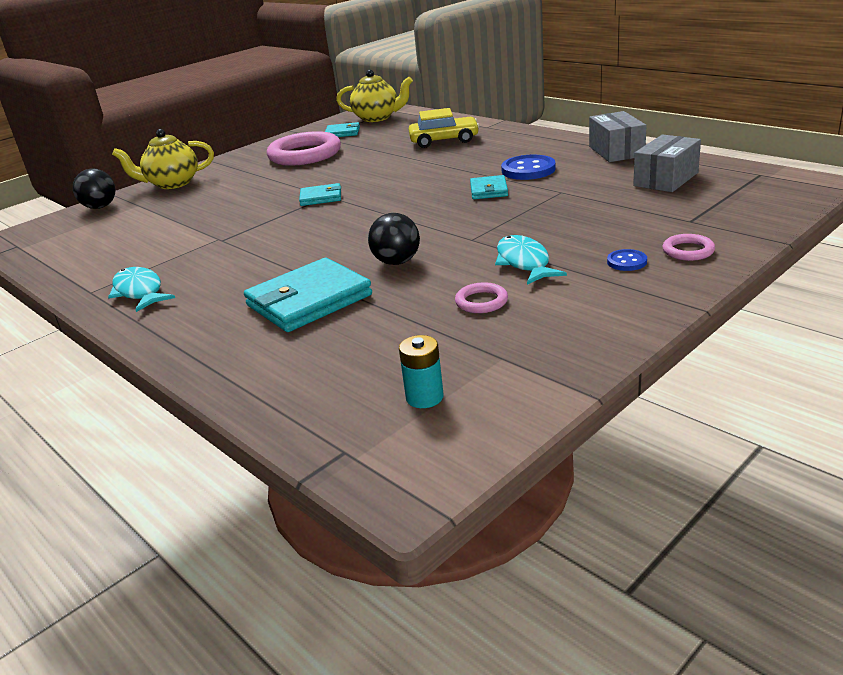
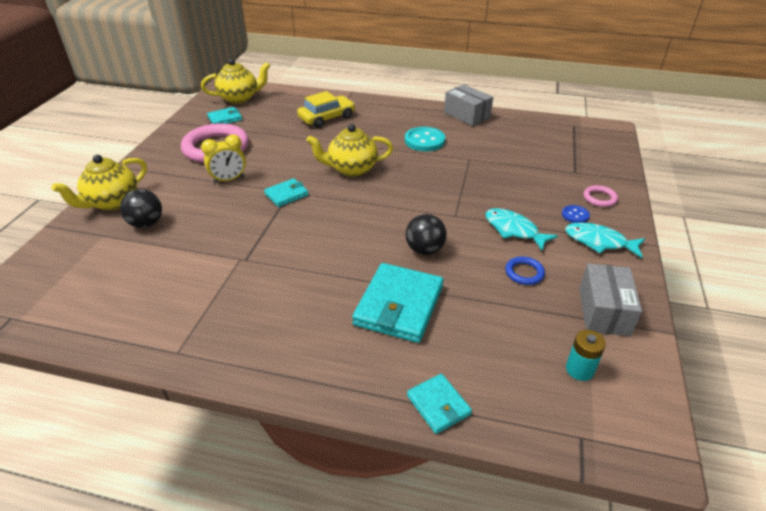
camera: 35 degrees left, 10 degrees up
black ball [73,168,116,209] -> black ball moved to [120,189,162,228]
turquoise fish [108,267,175,312] -> turquoise fish moved to [565,222,645,258]
pink ring [455,282,508,313] -> blue ring [505,256,545,285]
turquoise wallet [470,175,508,199] -> turquoise wallet moved to [407,374,472,434]
blue button [501,155,556,180] -> turquoise button [405,127,445,151]
grey box [633,134,701,192] -> grey box moved to [579,263,642,336]
none -> yellow clock [201,134,246,183]
none -> yellow teapot [306,124,393,177]

